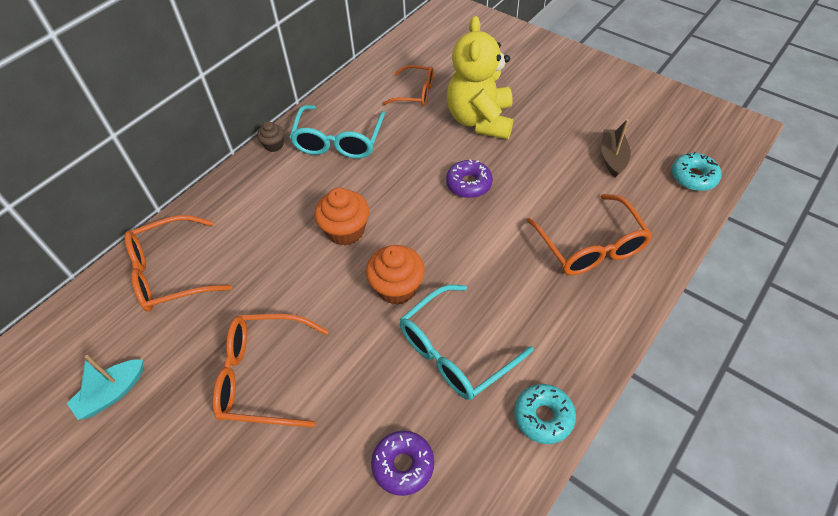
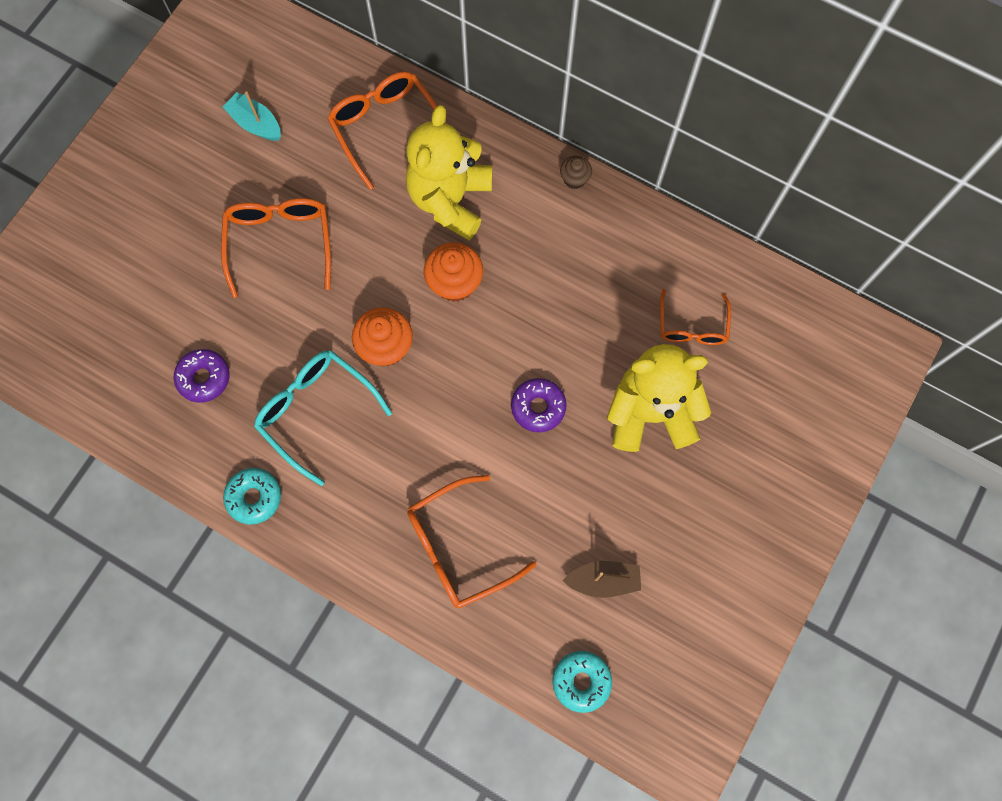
camera: 80 degrees right, 20 degrees up
turquoise glasses [290,105,385,159] -> none
none -> yellow teddy bear [406,105,492,240]

